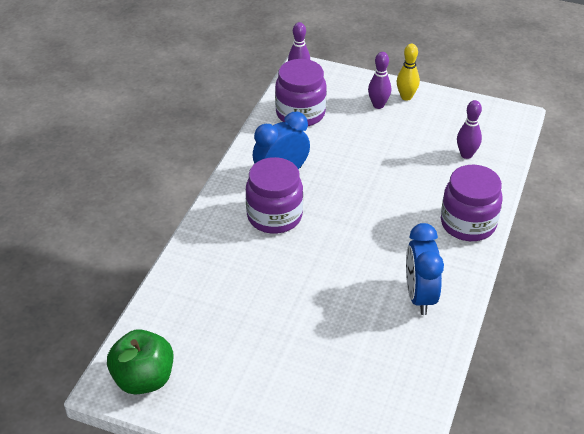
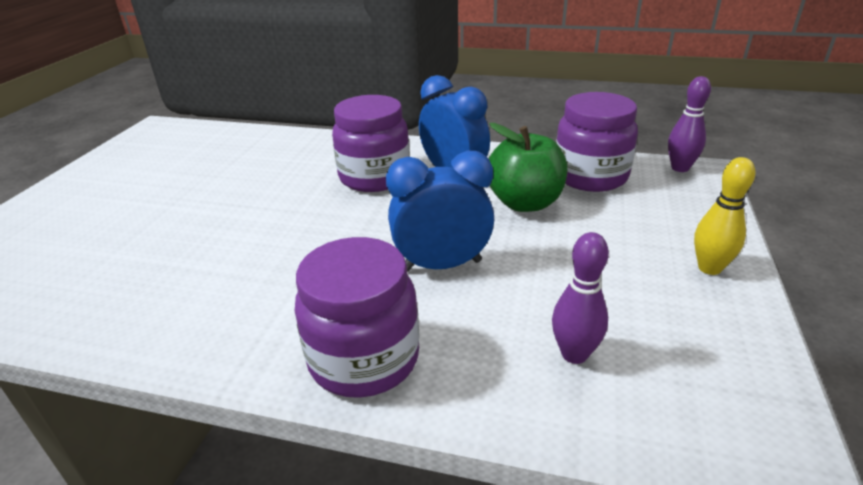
camera: 85 degrees right, 10 degrees down
green apple [107,329,173,394] -> green apple moved to [489,123,568,212]
purple bowling pin [368,52,391,109] -> none
blue clock [406,223,444,315] -> blue clock moved to [386,151,494,271]

